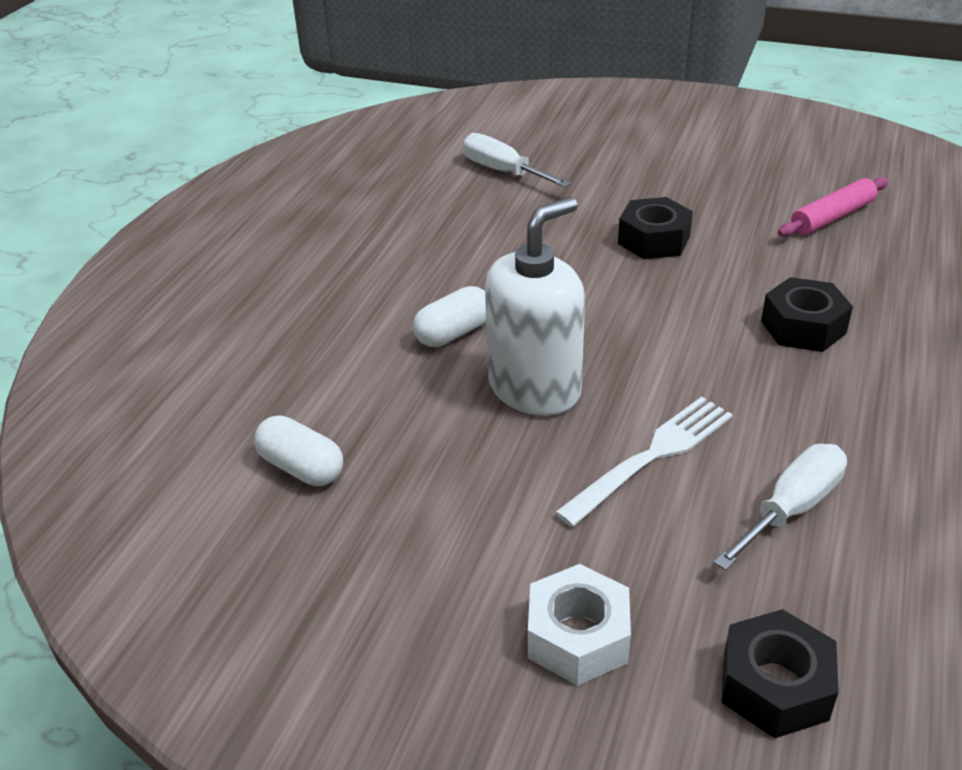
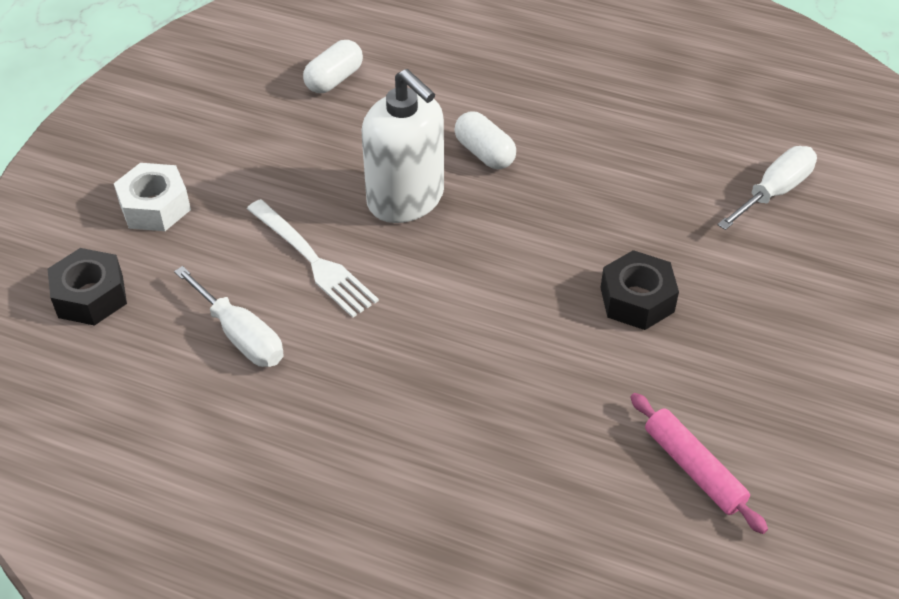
camera: 90 degrees right, 10 degrees up
black nut [761,277,853,352] -> none

